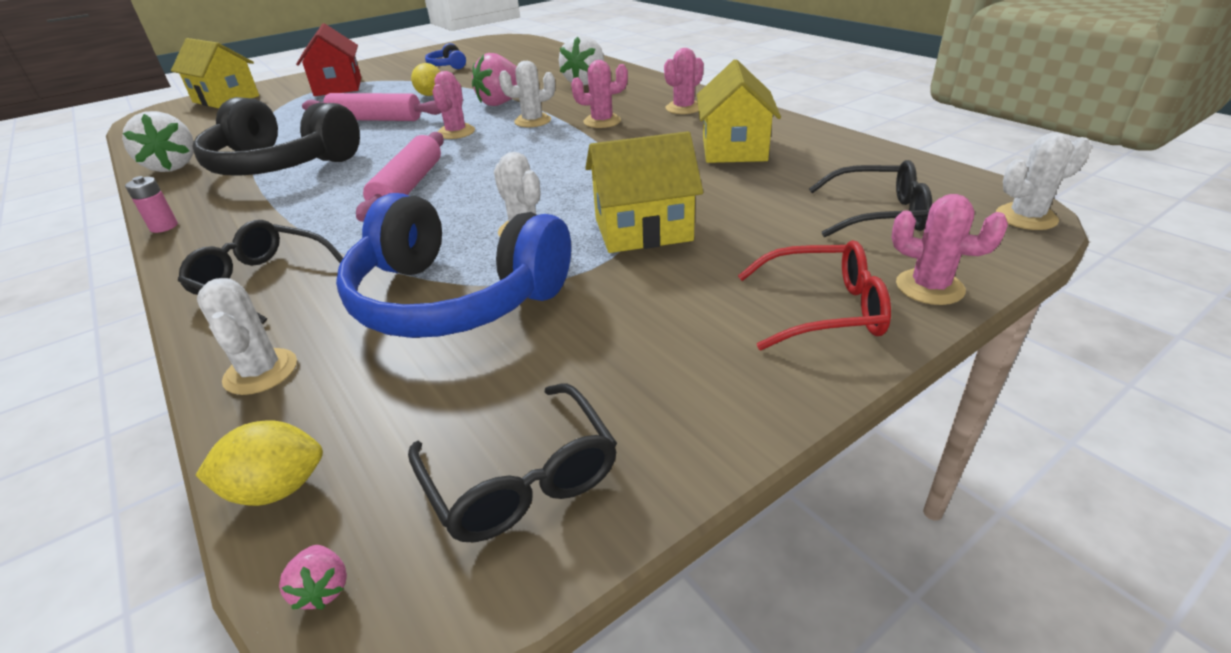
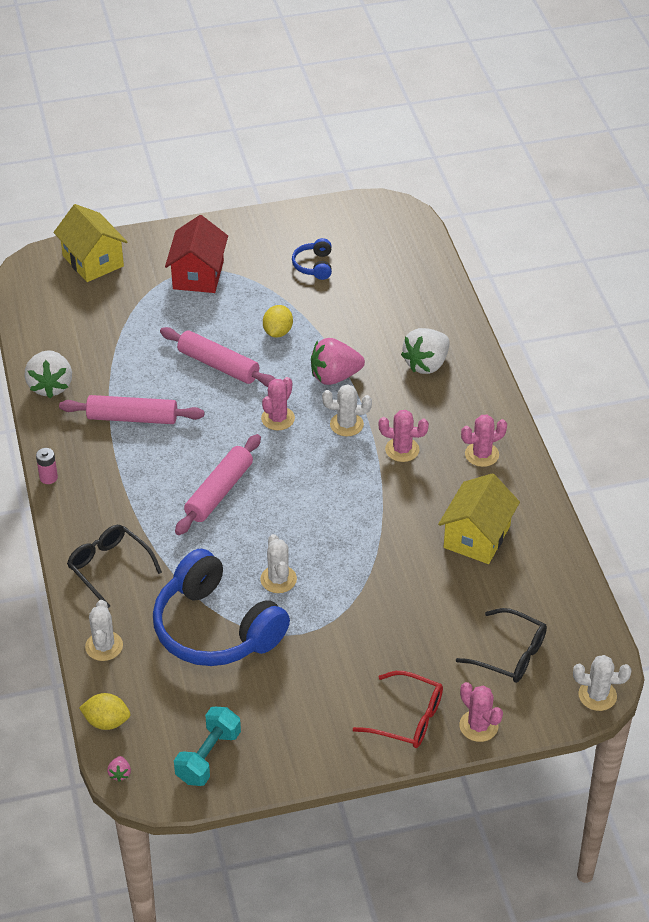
camera: 20 degrees right, 10 degrees up
black headphones [192,97,360,176] -> pink rolling pin [59,395,204,424]
black glasses [408,383,617,542] -> turquoise dumbbell [174,707,241,786]
yellow house [585,131,703,253] -> none

